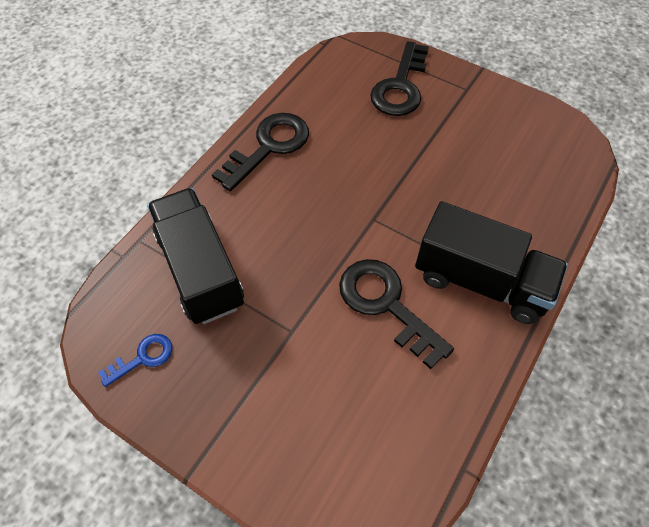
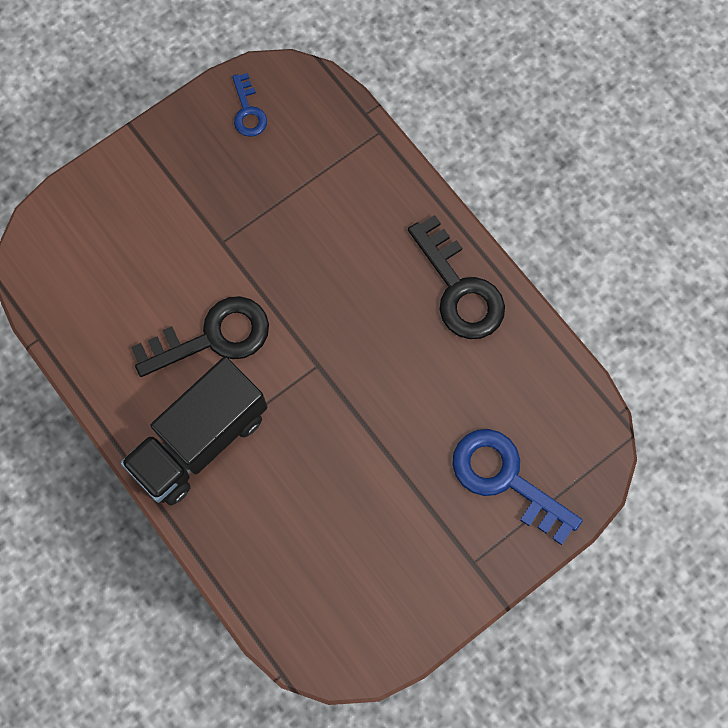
camera: 110 degrees right, 15 degrees up
black truck [147,188,244,324] -> none
black key [370,41,429,116] -> blue key [452,429,583,545]

